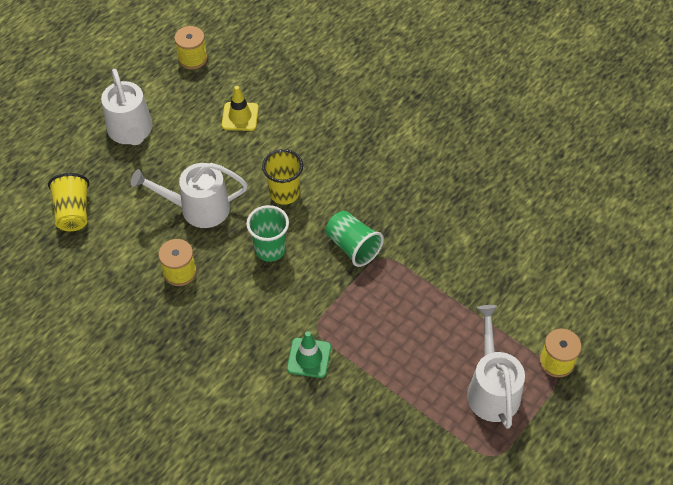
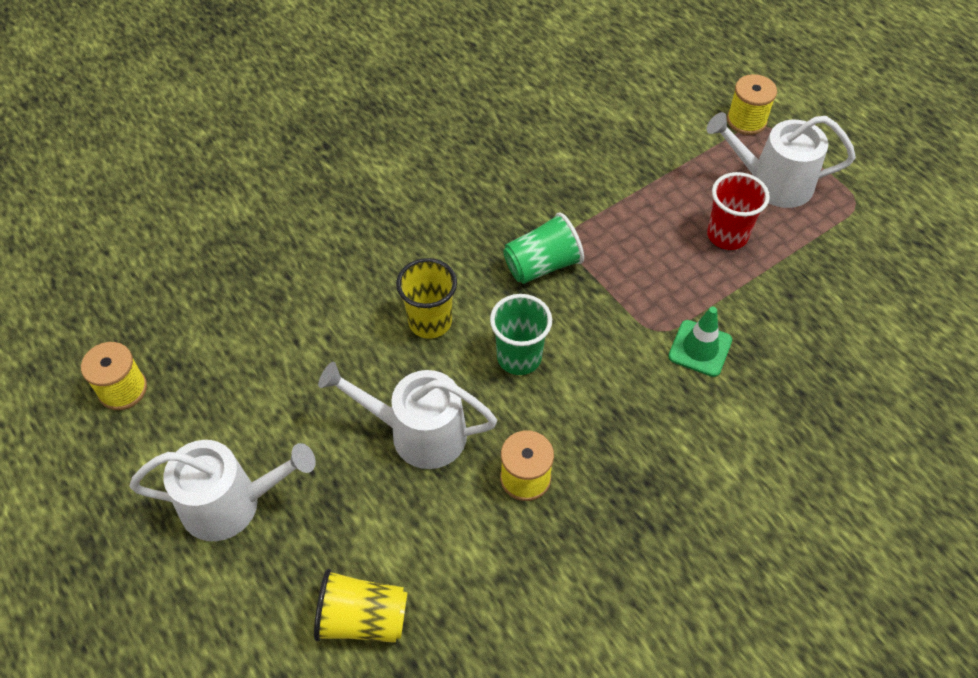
camera: 75 degrees left, 0 degrees up
white watering can [131,163,248,228] -> white watering can turned 90 degrees clockwise [318,362,497,469]
yellow traffic cone [222,86,259,131] -> none
none -> red cup [707,172,770,250]

